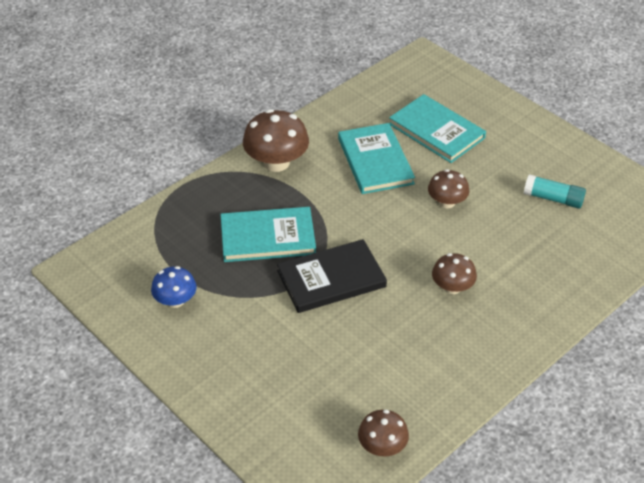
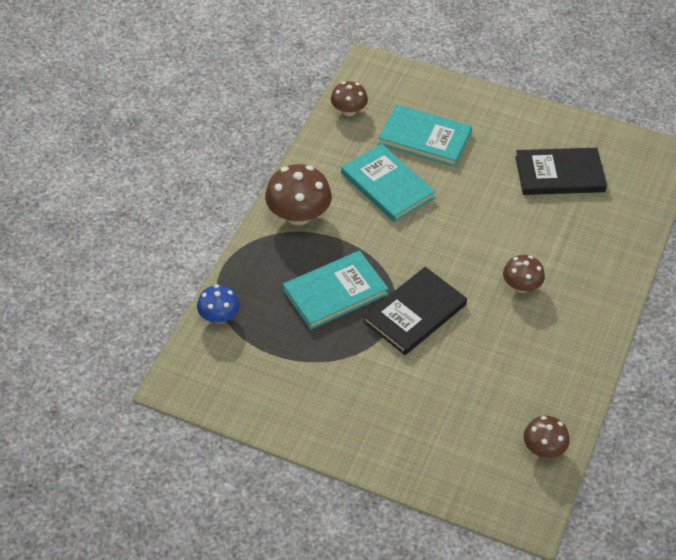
camera: 25 degrees left, 5 degrees up
blue mushroom [151,266,197,308] -> blue mushroom moved to [197,284,240,324]
brown mushroom [428,169,469,208] -> brown mushroom moved to [331,81,368,116]
turquoise glue stick [524,174,586,209] -> black book [515,148,607,195]

